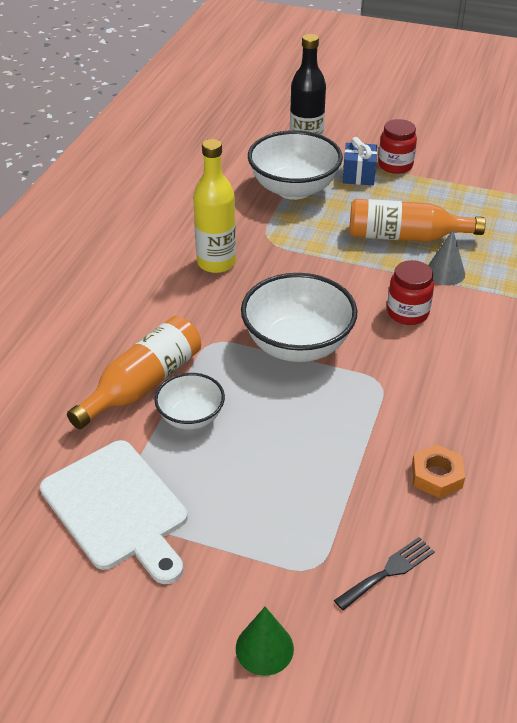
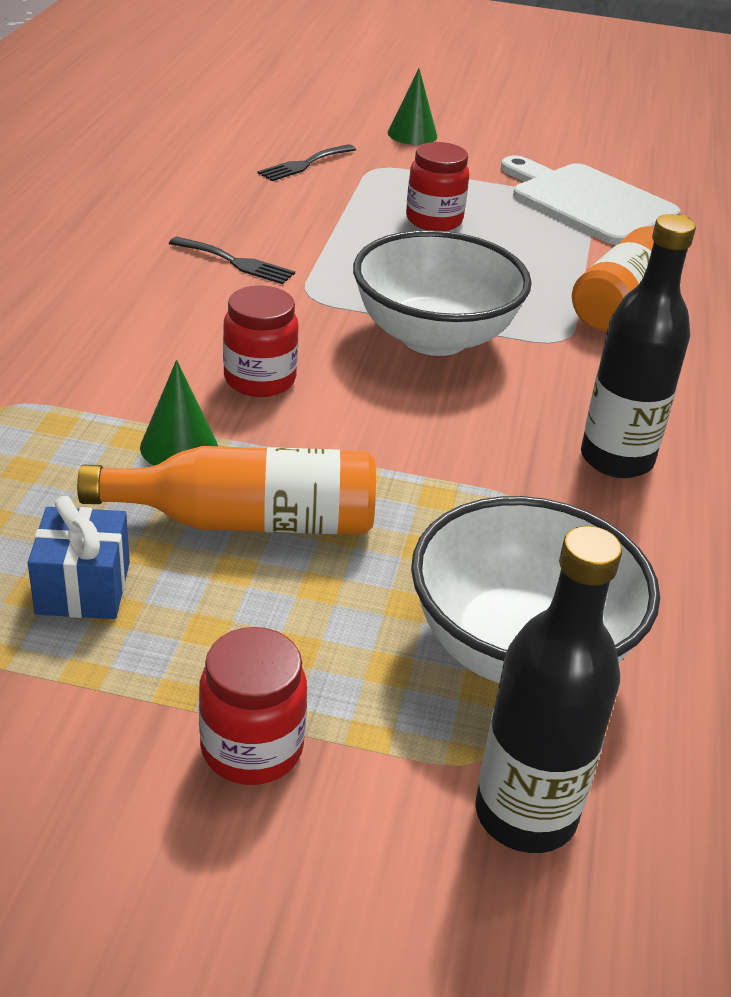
camera: 170 degrees right, 5 degrees down
white bowl [155,373,225,430] -> none
yellow bottle [193,139,236,273] -> black bottle [581,214,696,478]
blue gift [342,137,377,185] -> blue gift moved to [28,496,130,619]
orange nut [412,444,465,498] -> none
grey cone [428,230,465,285] -> green cone [140,360,218,466]
none -> black fork [169,237,295,284]
none -> red jar [406,142,469,231]

